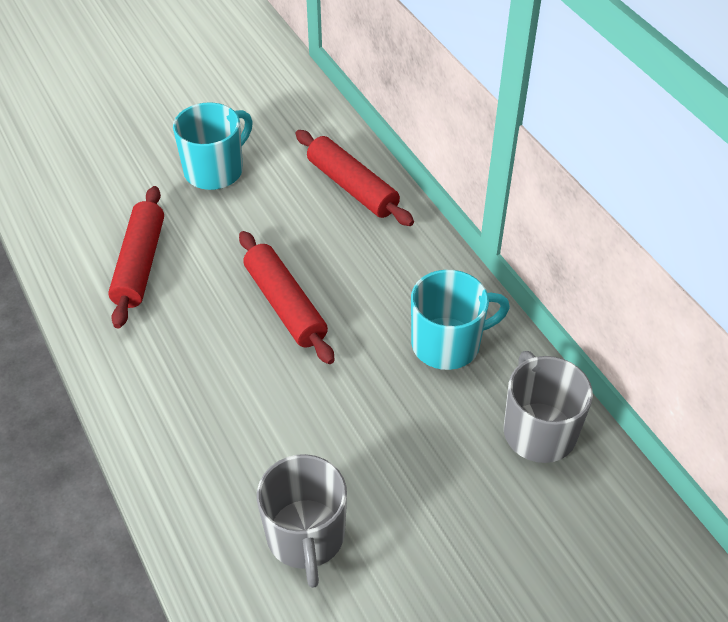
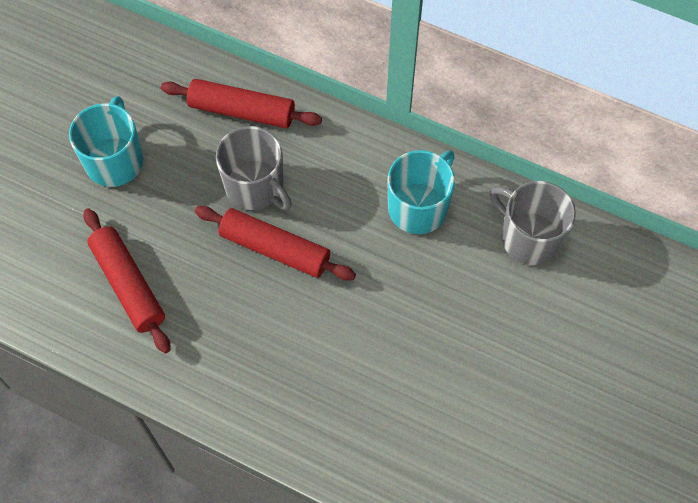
camera: 35 degrees left, 15 degrees up
grey mug [257,454,347,588] -> grey mug moved to [216,126,292,210]

